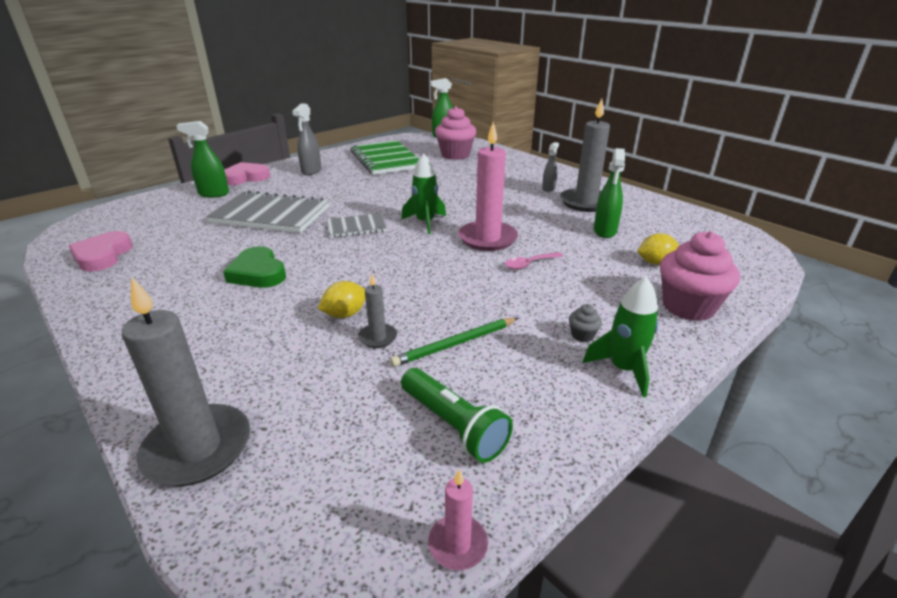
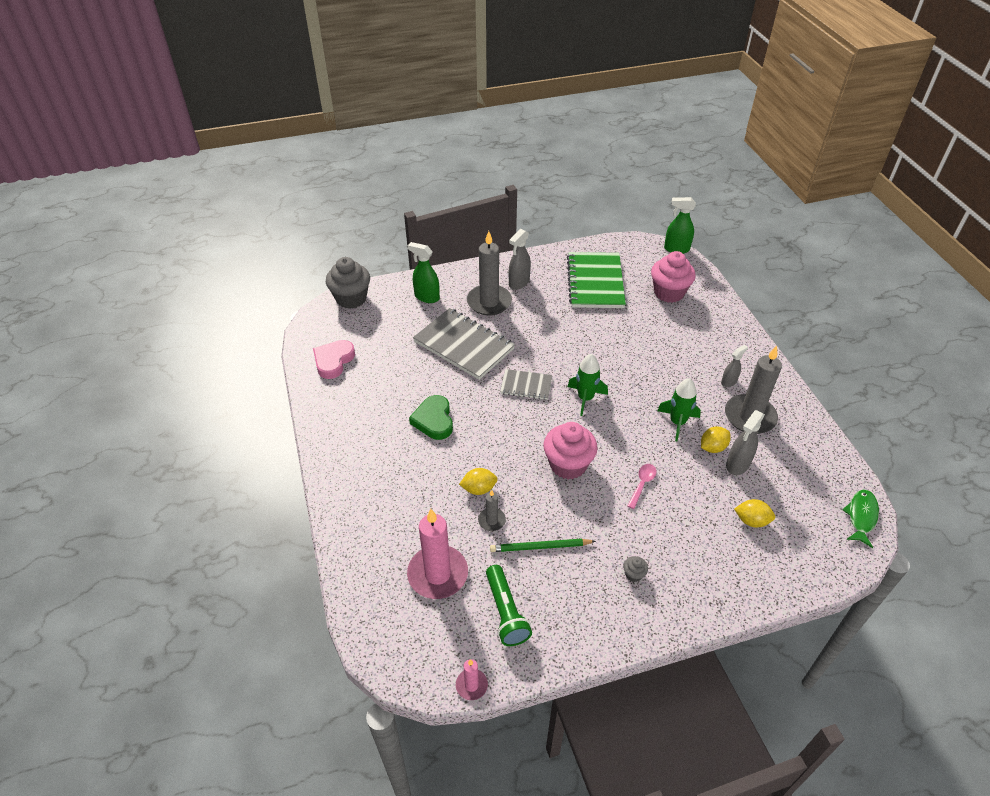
camera: 25 degrees right, 15 degrees up
grey candle [122,277,250,486] -> grey candle moved to [467,231,512,316]
pink heart [224,162,270,185] -> none
pink candle [458,121,518,251] -> pink candle moved to [407,509,468,599]
pink spoon [505,252,563,270] -> pink spoon turned 120 degrees clockwise [627,464,656,509]
green rocket [583,276,659,398] -> green rocket moved to [657,378,701,441]
green spray bottle [594,148,625,238] -> grey spray bottle [726,410,765,475]
pink cupcake [660,231,740,321] -> pink cupcake moved to [543,422,598,479]
none -> grey cupcake [326,257,370,309]
none -> yellow lemon [701,426,731,453]
none -> green fish [843,490,879,548]

